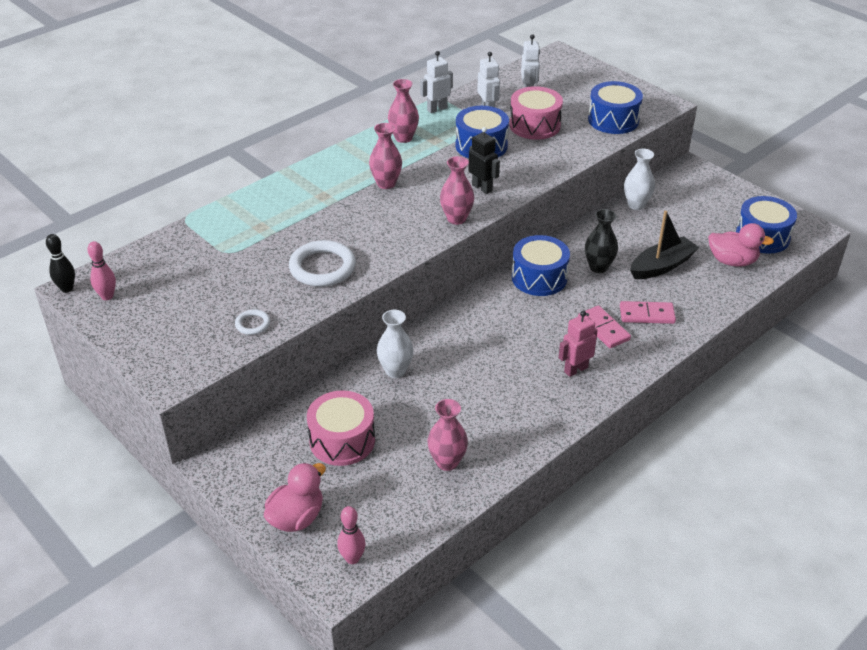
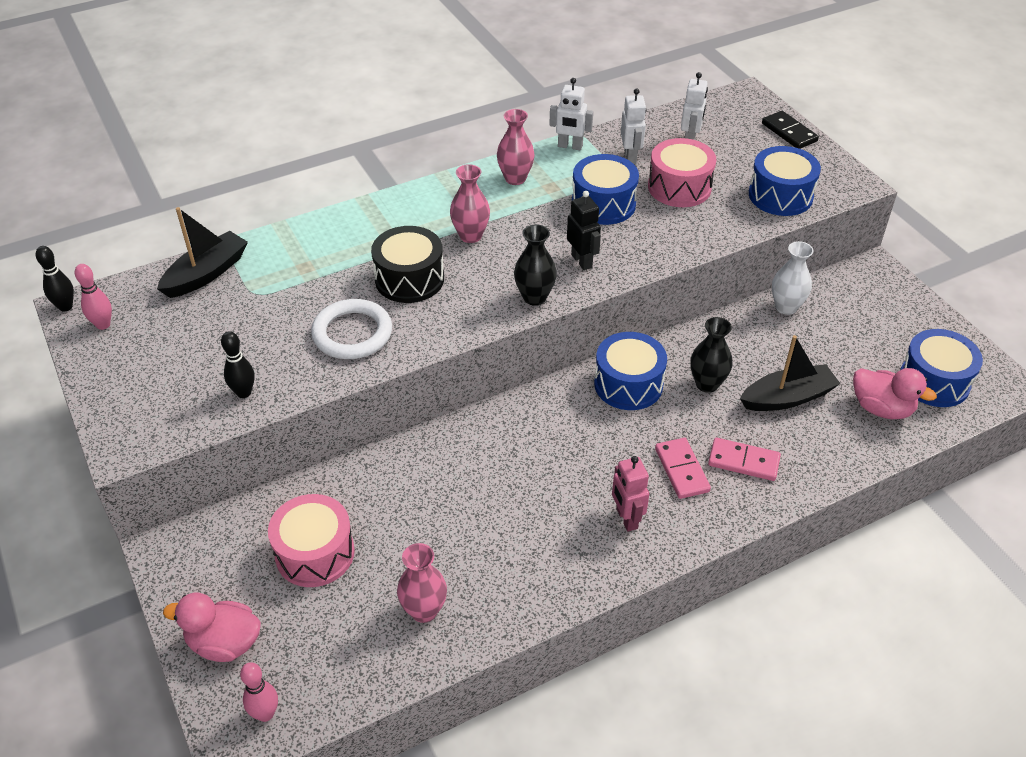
camera: 15 degrees right, 5 degrees up
white ring [235,309,270,335] -> black bowling pin [221,331,255,398]
pink duck [264,463,326,532] -> pink duck turned 135 degrees counterclockwise [163,593,261,662]
white vase [377,310,414,378] -> none
white robot [420,51,453,113] -> white robot turned 150 degrees counterclockwise [549,78,593,150]
pink vase [440,156,474,225] -> black vase [514,225,557,306]
pink robot [558,311,598,377] -> pink robot turned 90 degrees counterclockwise [612,456,649,532]
none -> black boat [157,207,248,298]
none -> black drum [371,226,444,303]
none -> black domino [762,111,819,149]

